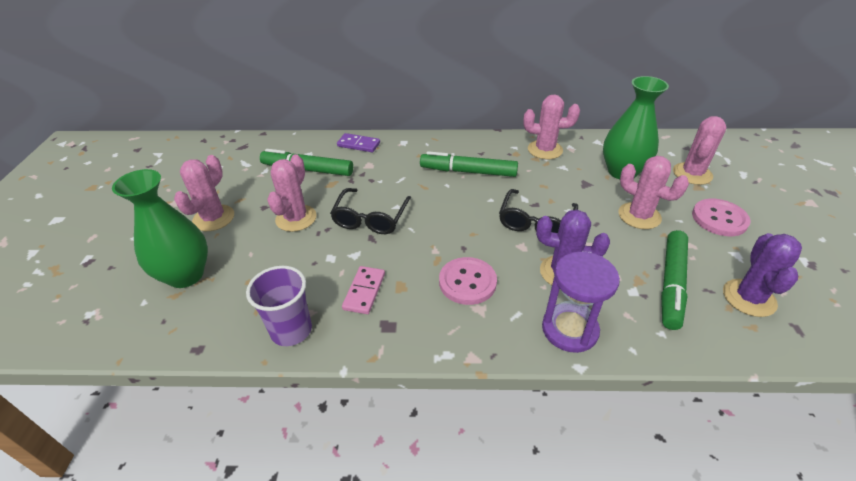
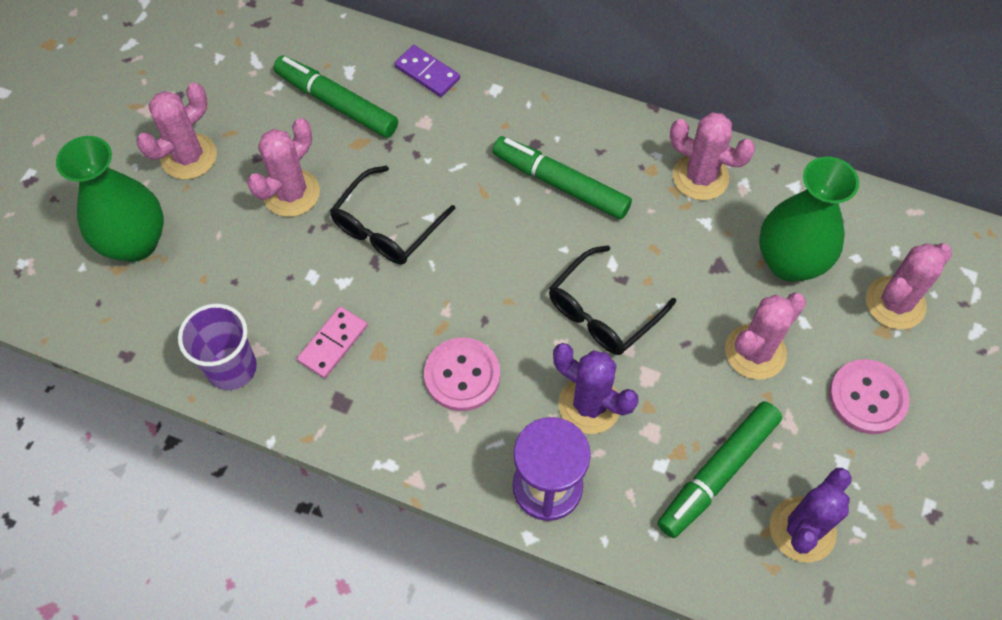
camera: 20 degrees right, 20 degrees up
pink cactus [618,156,689,229] -> pink cactus turned 75 degrees clockwise [725,293,806,380]

